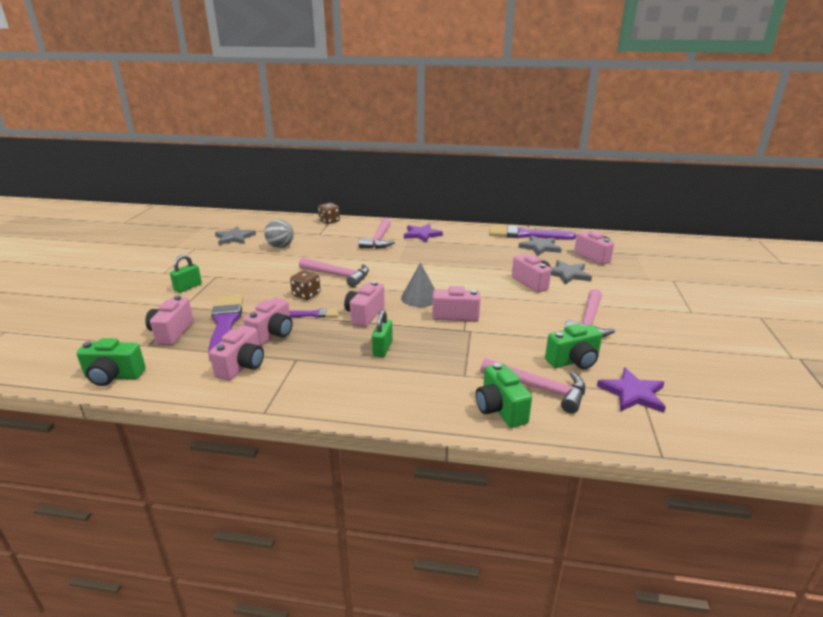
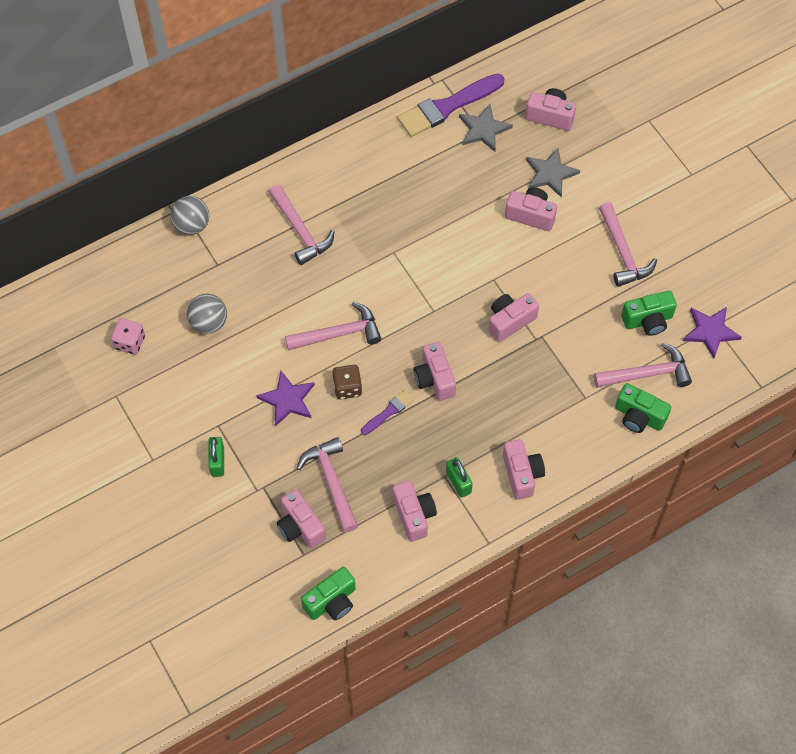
camera: 40 degrees left, 35 degrees up
purple brush [208,295,243,361] -> pink hammer [296,437,358,532]
grey star [215,226,256,245] -> pink dice [111,318,145,355]
pink camera [243,298,293,346] -> pink camera moved to [503,439,545,500]
brown dice [318,203,340,224] -> grey ball [170,196,209,235]
green padlock [372,310,393,357] -> green padlock moved to [446,457,473,498]
grey cone [401,262,435,307] -> none
purple star [404,224,443,242] -> purple star moved to [256,371,315,426]
green camera [545,324,602,369] -> green camera turned 45 degrees clockwise [621,291,677,336]

